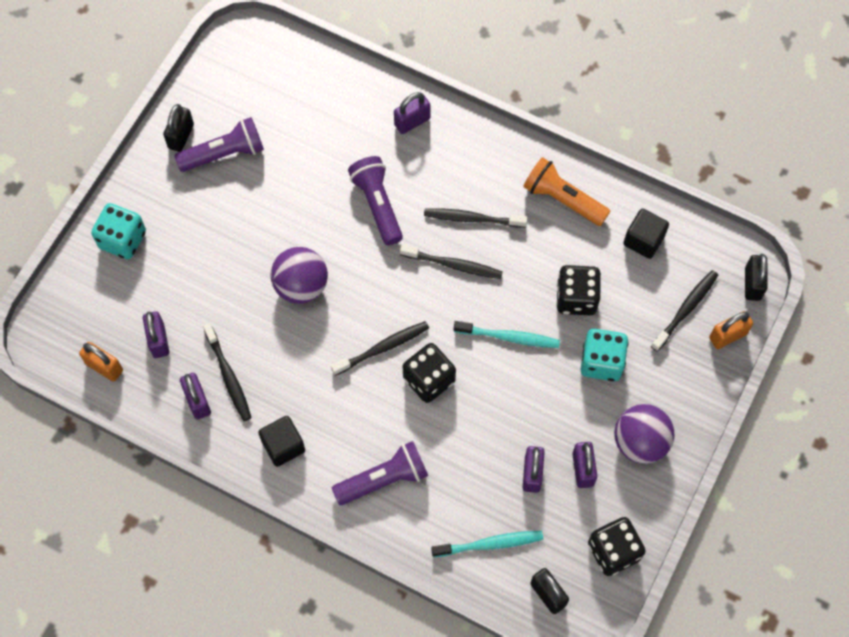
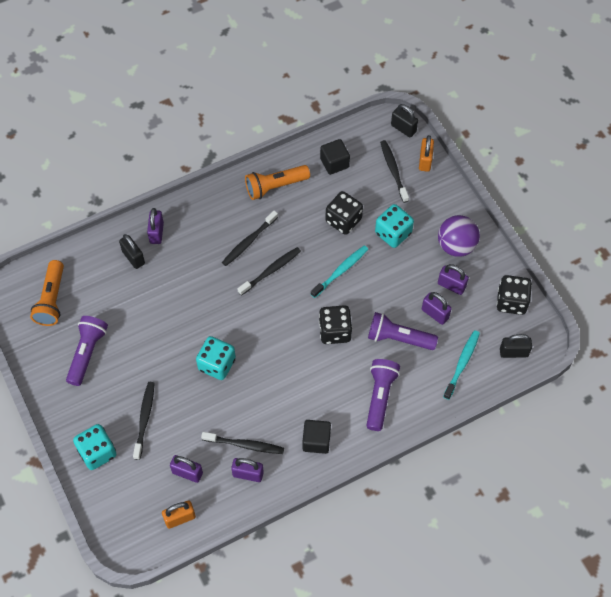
camera: 55 degrees left, 5 degrees down
black padlock [163,104,194,152] -> black padlock moved to [119,234,145,269]
purple ball [271,247,328,304] -> turquoise dice [196,336,236,380]
black toothbrush [331,321,429,376] -> black toothbrush moved to [133,382,154,460]
purple flashlight [348,156,403,245] -> purple flashlight moved to [368,312,438,350]
none -> orange flashlight [30,260,64,326]

